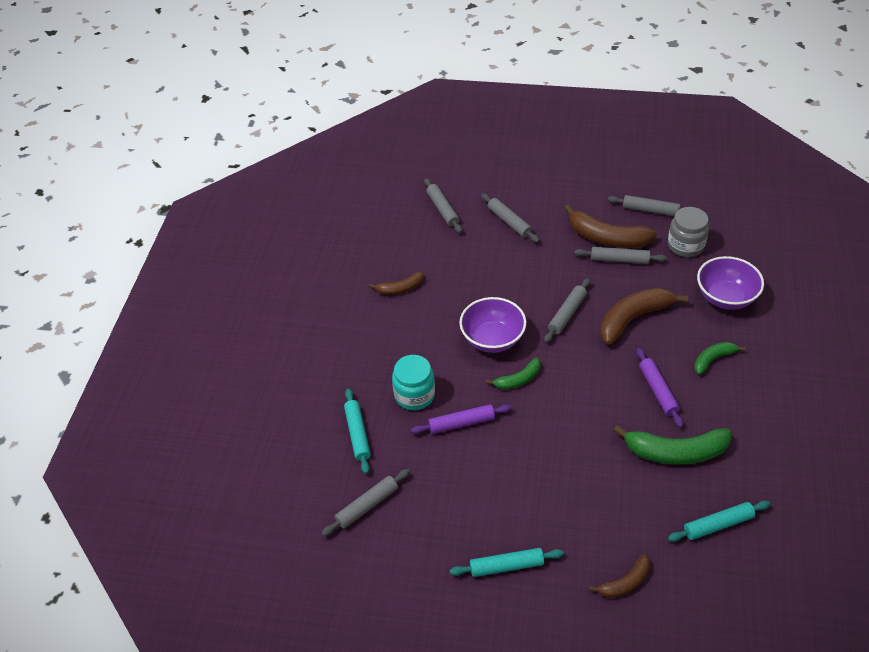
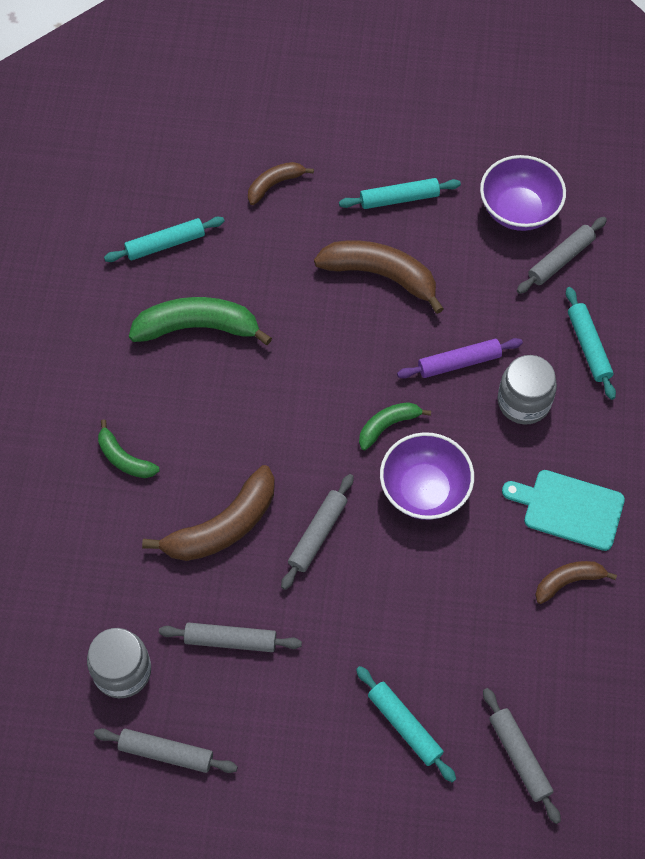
camera: 175 degrees right, 15 degrees up
turquoise jar [392,355,435,410] -> grey jar [497,355,557,424]
grey rolling pin [481,193,540,243] -> turquoise rolling pin [356,666,456,782]
brown banana [564,204,657,248] -> brown banana moved to [314,240,444,314]
purple rolling pin [636,348,684,428] -> none
green banana [694,342,746,375] -> green banana turned 75 degrees clockwise [98,419,160,478]
purple bowl [697,256,764,310] -> purple bowl moved to [480,155,566,231]
none -> turquoise cutting board [502,470,625,551]

